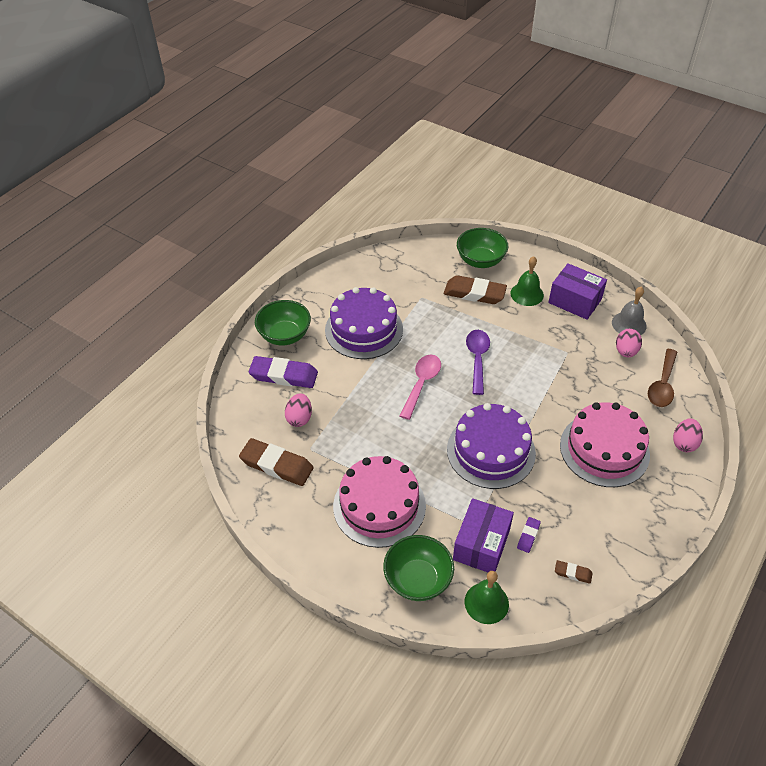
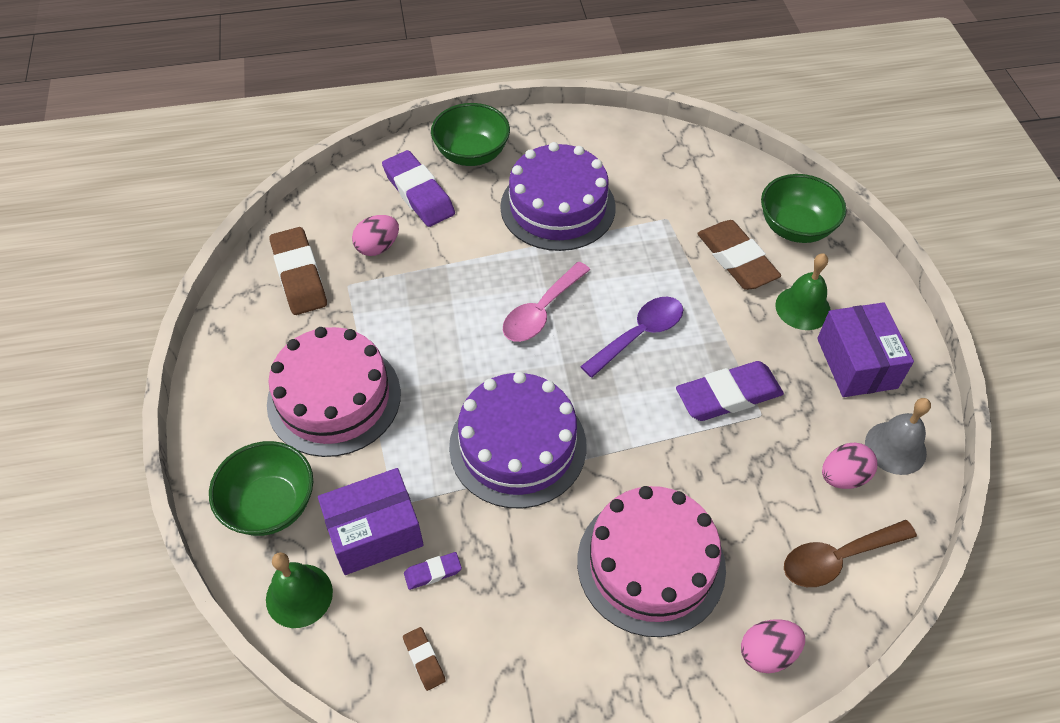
camera: 45 degrees right, 5 degrees up
pink spoon [400,354,441,420] -> pink spoon turned 150 degrees clockwise [503,262,590,342]
none -> purple eraser [676,361,784,421]

